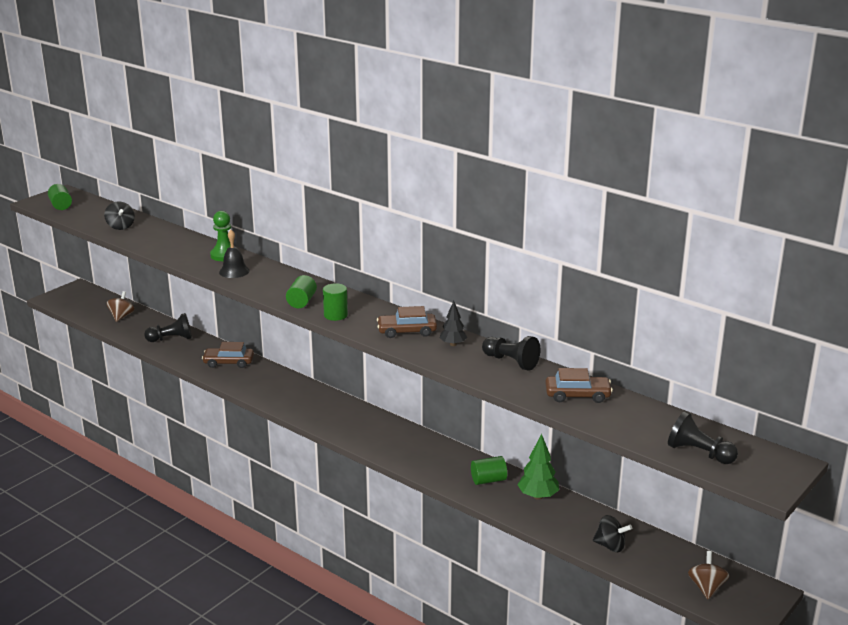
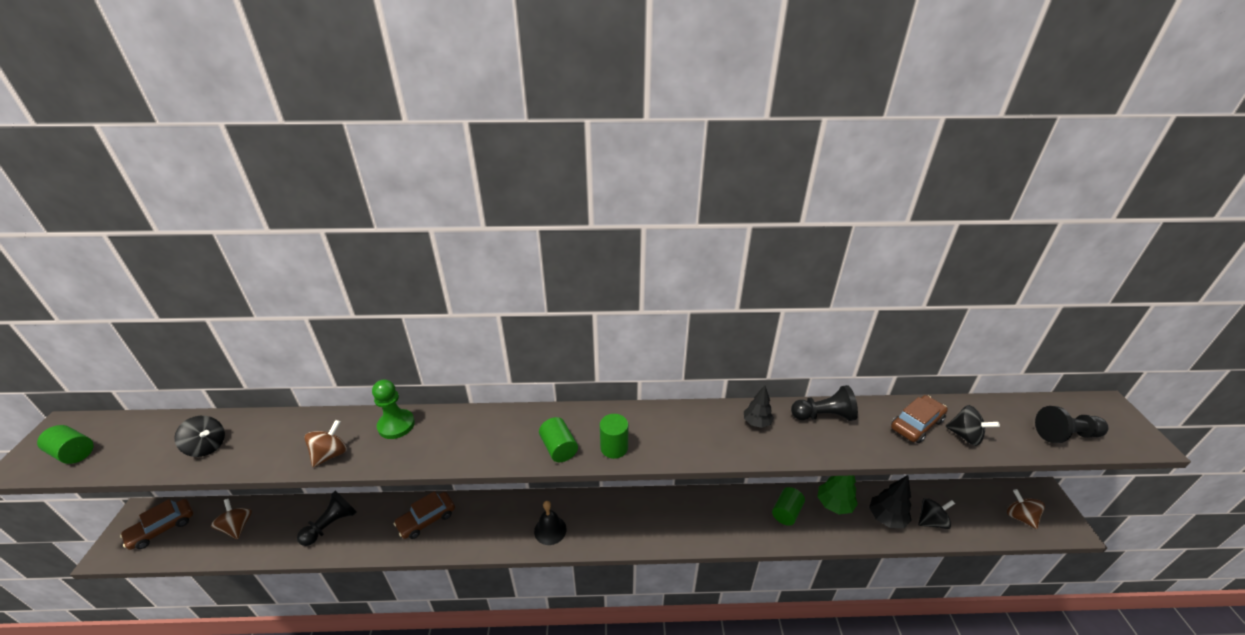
camera: 40 degrees left, 10 degrees up
black bell [219,230,249,278] -> black bell moved to [534,501,567,545]
brown car [377,306,437,338] -> brown car moved to [120,499,193,550]
none -> brown spinning top [304,420,347,467]
none -> black tree [869,475,912,528]
none -> black spinning top [945,405,1000,446]

